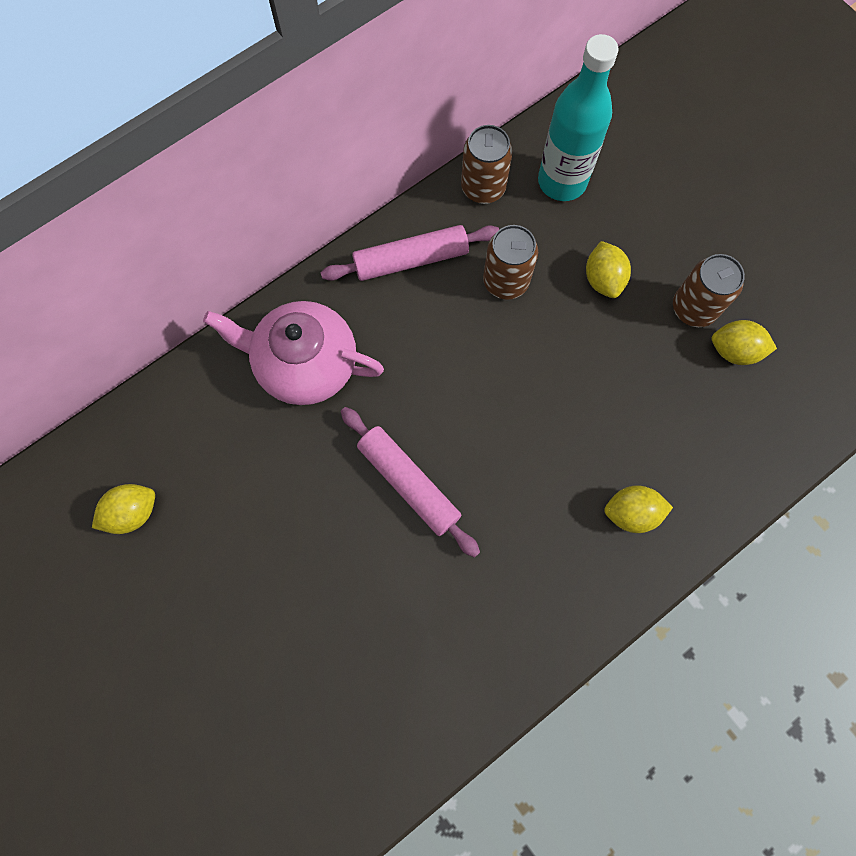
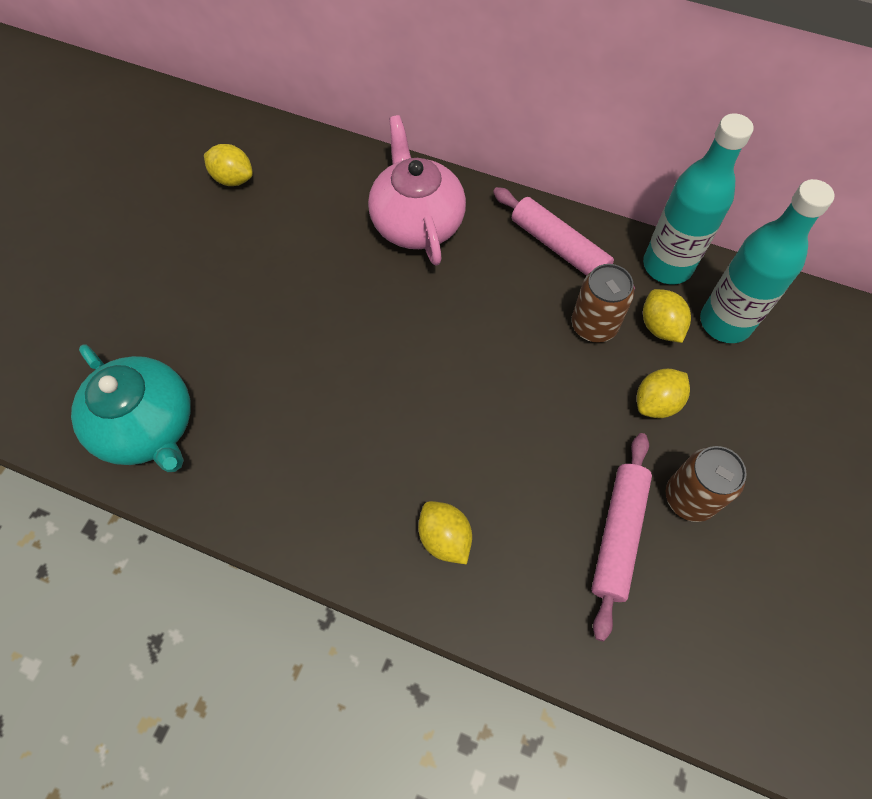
camera: 60 degrees right, 10 degrees down
pink rolling pin [341,407,480,558] -> pink rolling pin moved to [591,433,652,641]
brown can [461,125,513,204] -> turquoise bottle [643,113,754,284]
yellow lemon [712,320,777,365] -> yellow lemon moved to [643,289,691,343]
none -> turquoise teapot [71,344,191,472]

